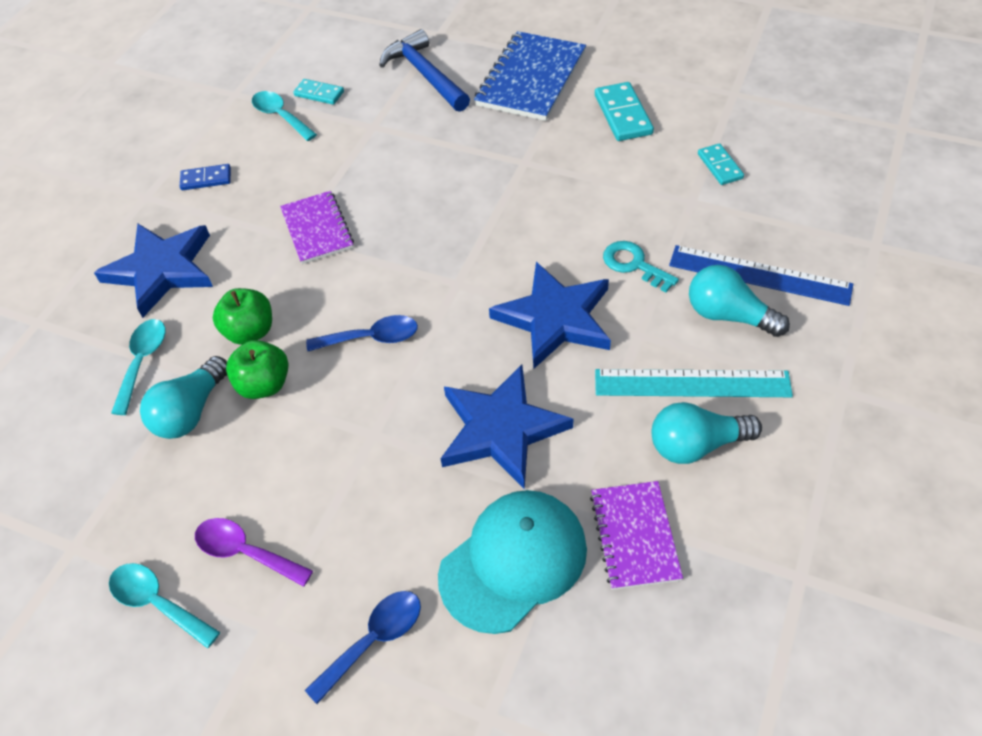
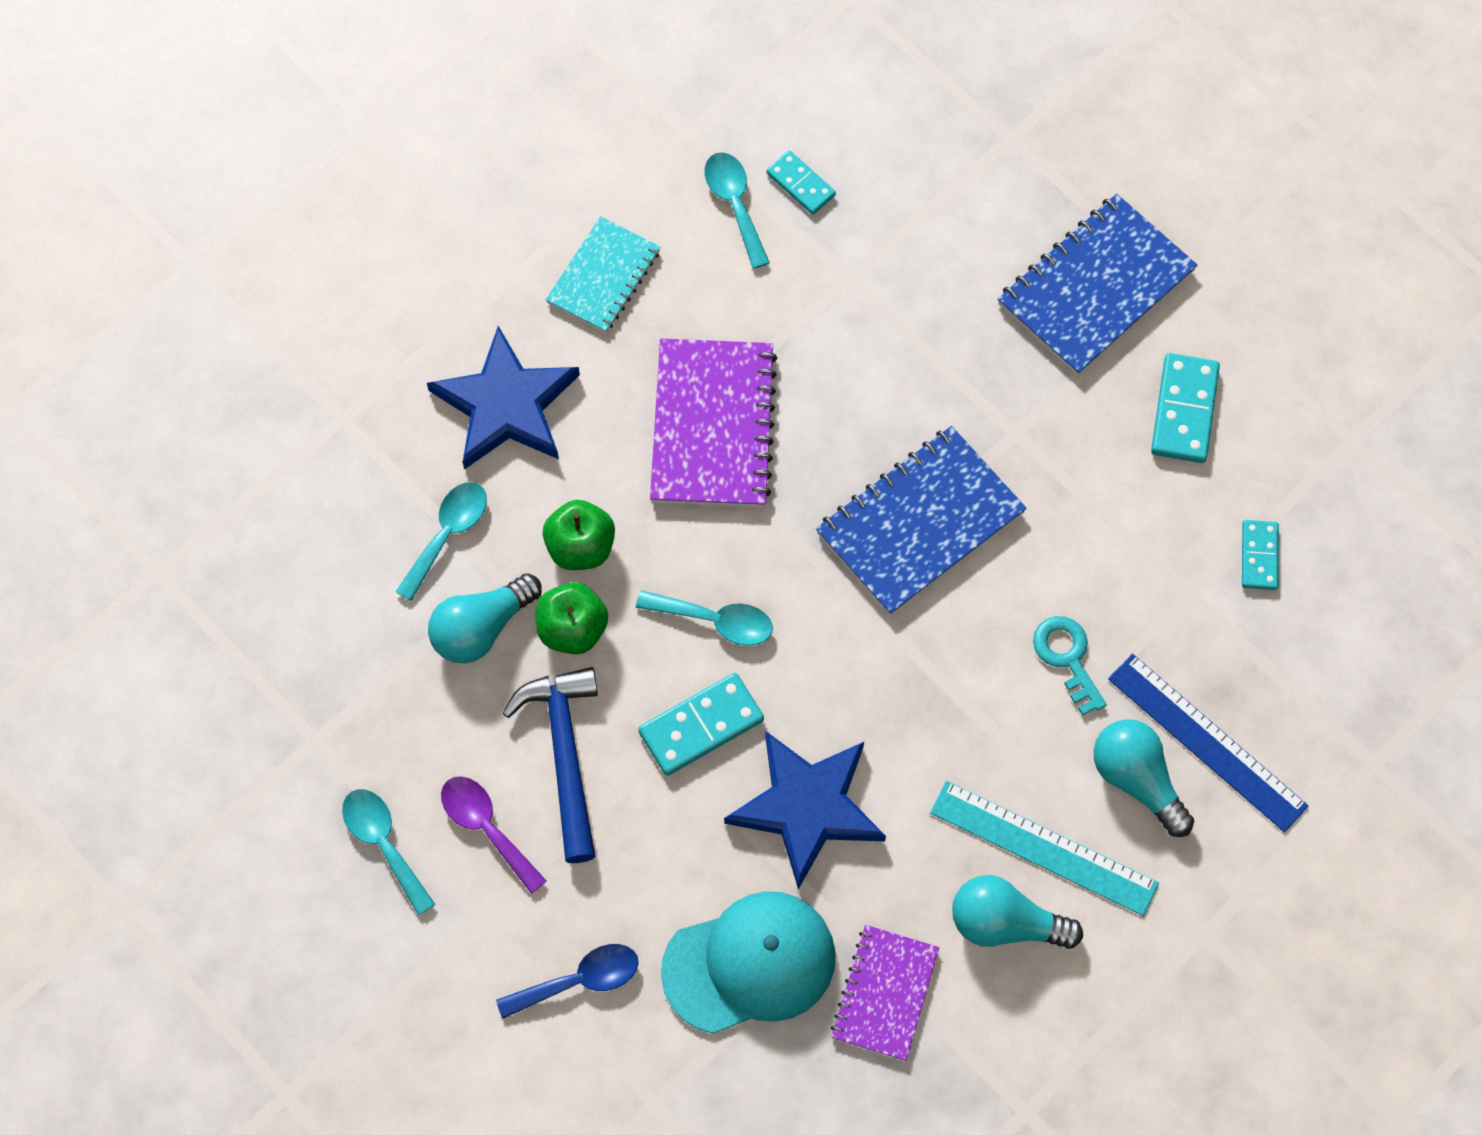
camera: 20 degrees right, 15 degrees up
blue domino [180,164,231,190] -> turquoise notebook [546,216,660,333]
purple notebook [280,191,354,264] -> purple notebook [650,338,777,507], size x1.59
blue spoon [306,315,418,351] -> turquoise spoon [636,590,773,646]
blue hammer [379,29,470,112] -> blue hammer moved to [503,667,598,863]
blue star [489,262,611,369] -> none
none -> turquoise domino [638,673,764,776]
none -> blue notebook [816,426,1027,615]

